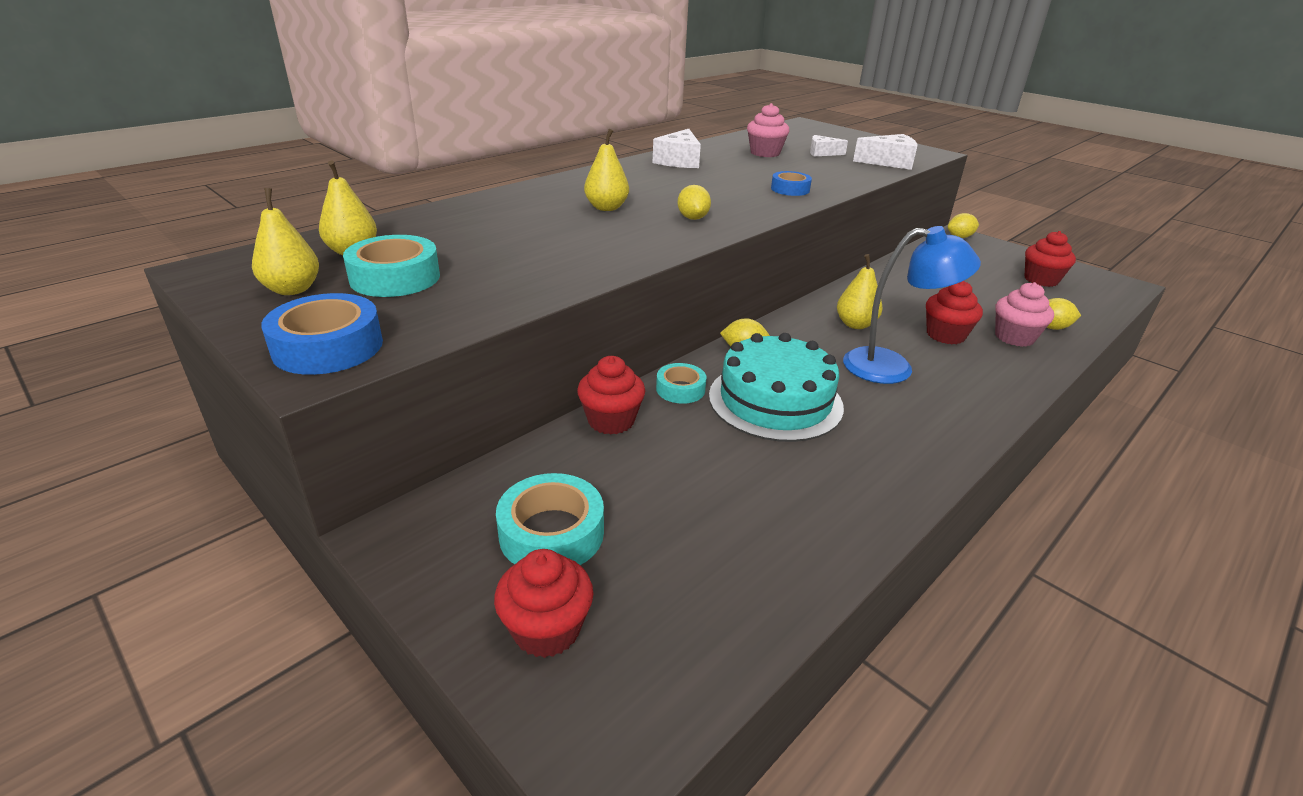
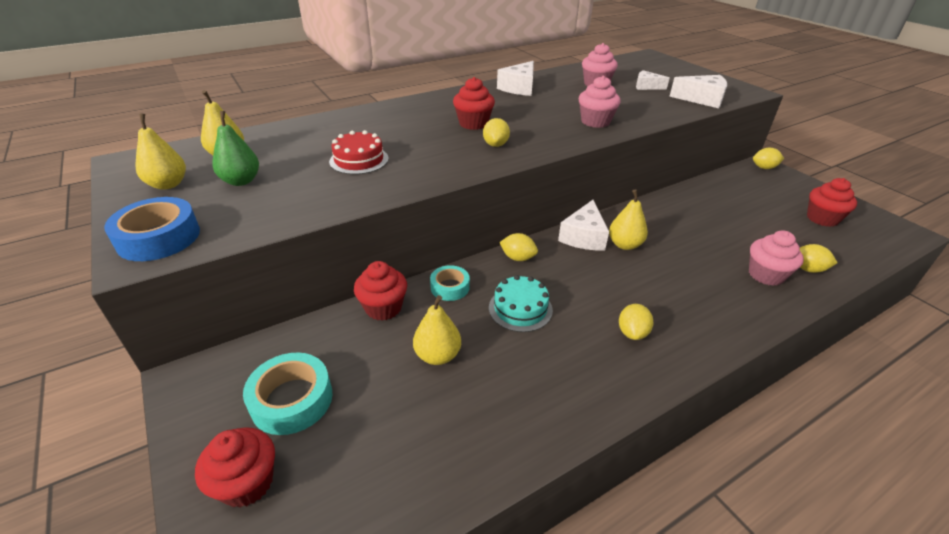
camera: 15 degrees right, 5 degrees up
turquoise tape [343,235,440,297] -> green pear [212,111,259,186]
yellow pear [584,129,629,211] -> yellow pear moved to [413,295,461,365]
turquoise cake [709,333,844,442] -> turquoise cake [489,275,553,332], size x0.59
blue tape [771,171,812,196] -> pink cupcake [579,76,621,128]
blue lamp [843,226,981,384] -> none
red cupcake [926,281,983,344] -> red cupcake moved to [453,77,495,130]
none -> red cake [329,130,389,175]
none -> white cheese [558,200,609,250]
none -> yellow lemon [619,304,653,340]

